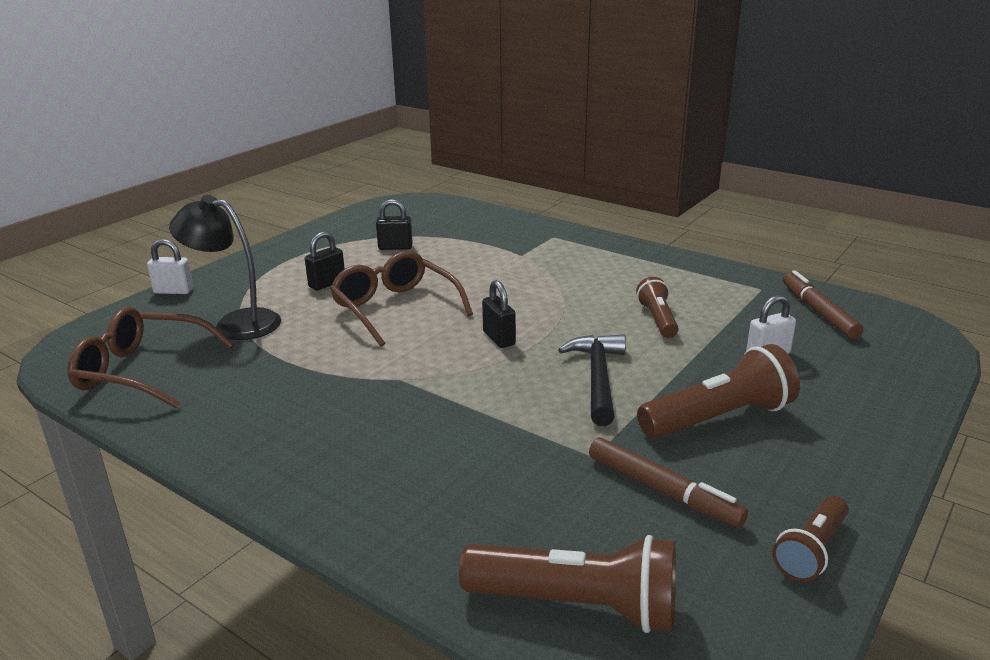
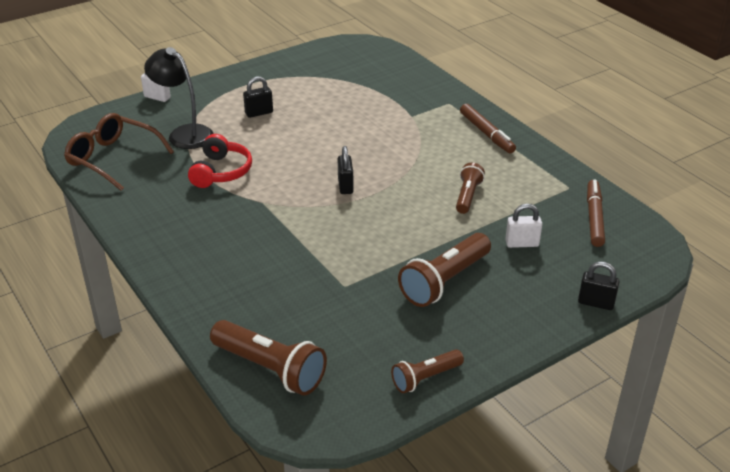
camera: 20 degrees right, 10 degrees up
brown glasses [330,251,473,347] -> none
black padlock [376,199,413,250] -> black padlock moved to [578,261,620,310]
black hammer [558,334,626,426] -> none
brown marker [589,437,748,528] -> brown marker moved to [460,104,516,153]
brown flashlight [637,344,800,439] -> brown flashlight turned 135 degrees clockwise [398,233,491,307]
none -> red headphones [188,134,252,188]

